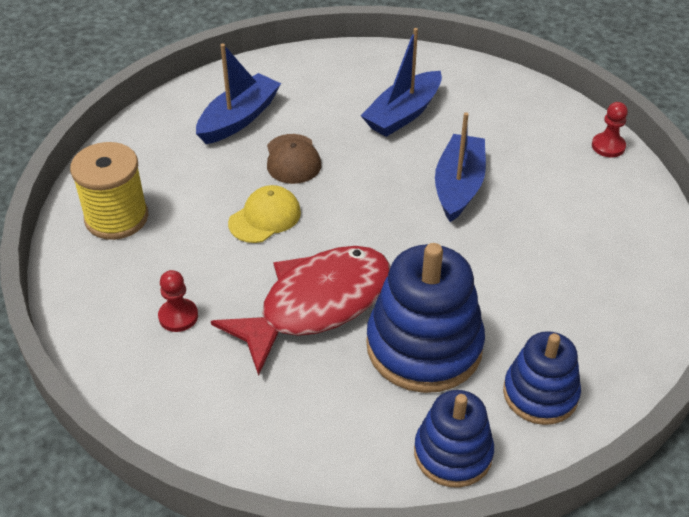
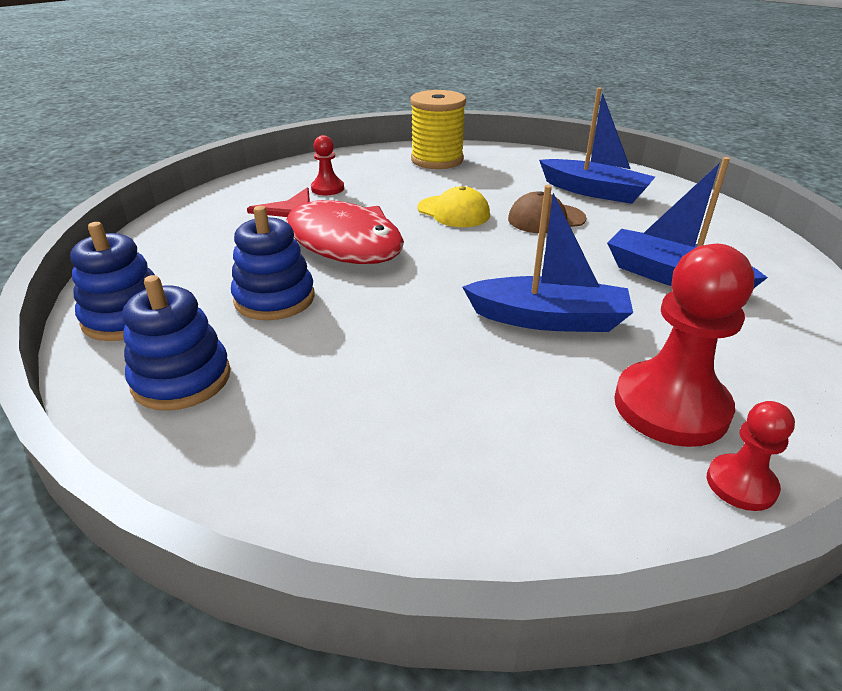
camera: 85 degrees right, 10 degrees down
blue stacking toy [366,243,485,393] -> blue stacking toy [231,206,315,320], size x0.62
none -> red pawn [614,244,755,447]

